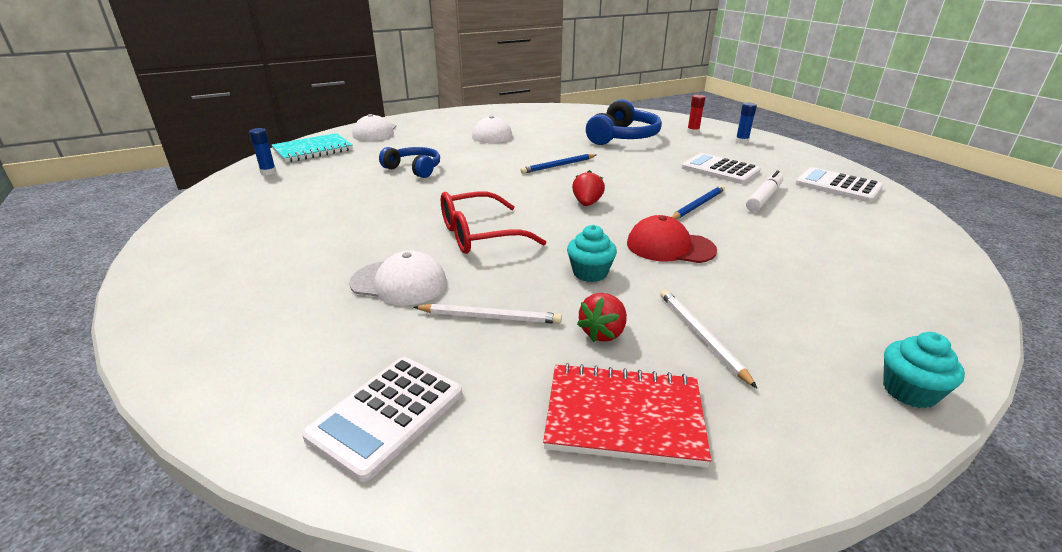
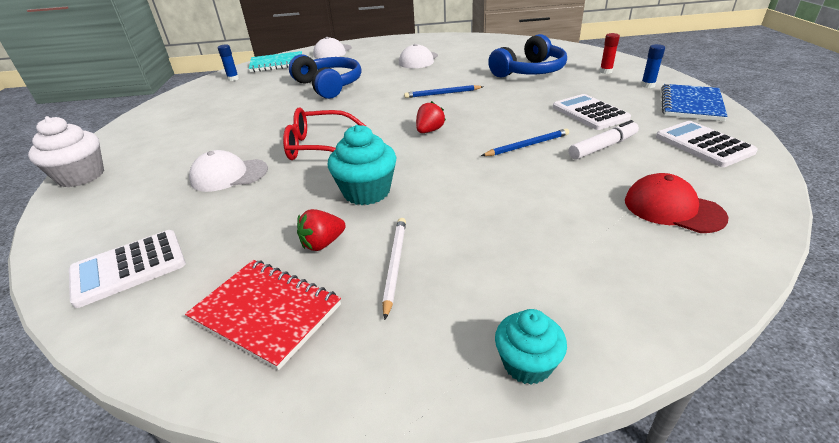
camera: 25 degrees right, 5 degrees up
white cap [349,251,447,305] -> white cap turned 135 degrees clockwise [189,150,268,192]
blue headphones [379,147,440,178] -> blue headphones [289,54,361,99], size x1.56
white pencil [414,304,562,324] -> none
turquoise cupcake [567,225,617,282] -> turquoise cupcake [328,125,397,205], size x1.56
red cap [627,215,717,263] -> red cap moved to [625,173,729,233]
none -> white cupcake [28,116,104,187]
none -> blue notebook [661,84,728,121]

